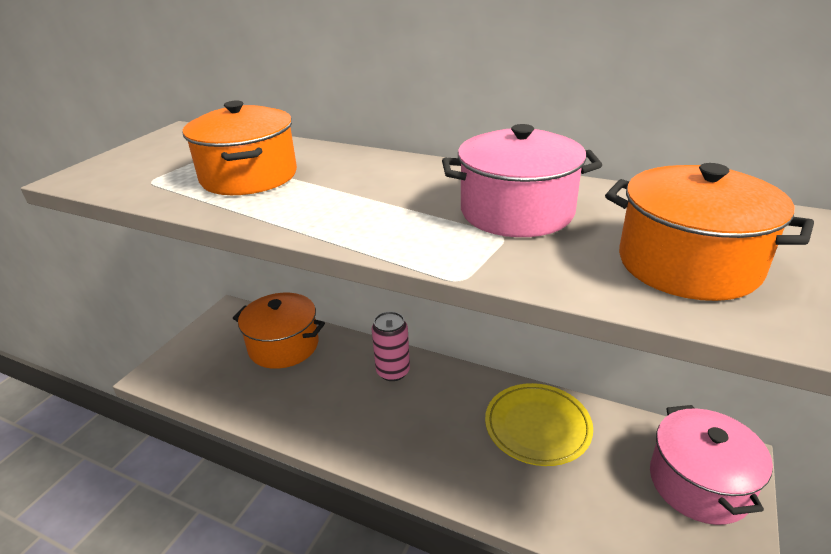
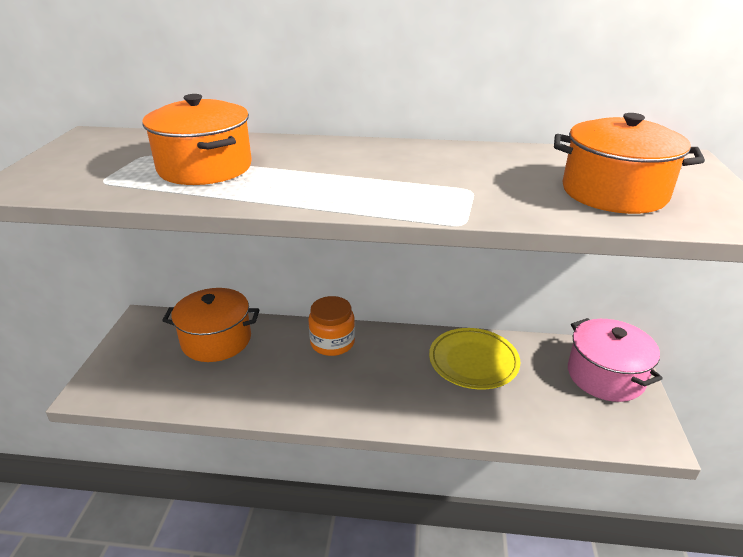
camera: 20 degrees left, 0 degrees up
pink can [372,311,410,381] -> orange jar [308,296,355,356]
pink pot [442,124,602,237] -> none

